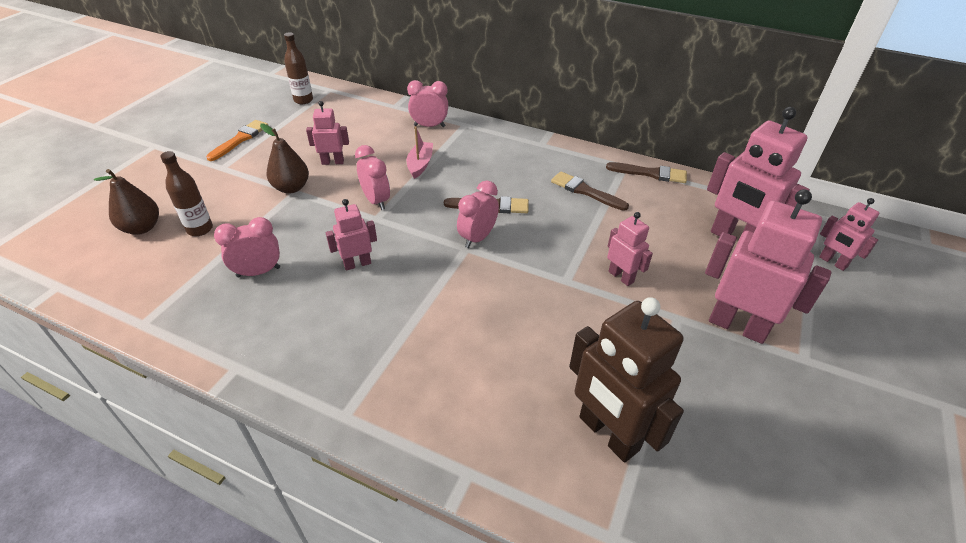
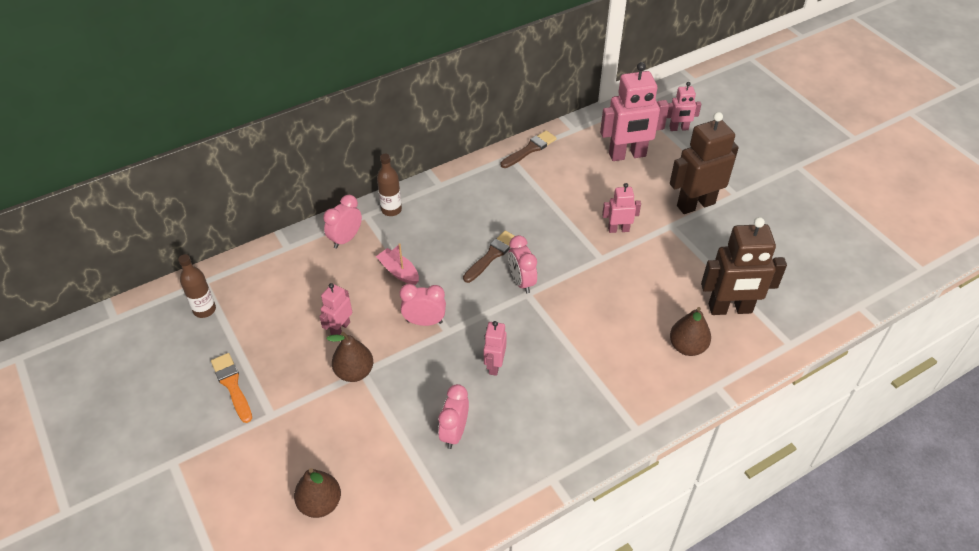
camera: 55 degrees left, 5 degrees up
brown bottle [160,151,213,236] -> brown bottle moved to [377,154,402,216]
brown brush [551,171,629,211] -> none
pink robot [705,189,831,344] -> brown robot [670,112,739,214]
none -> brown pear [670,307,711,356]

